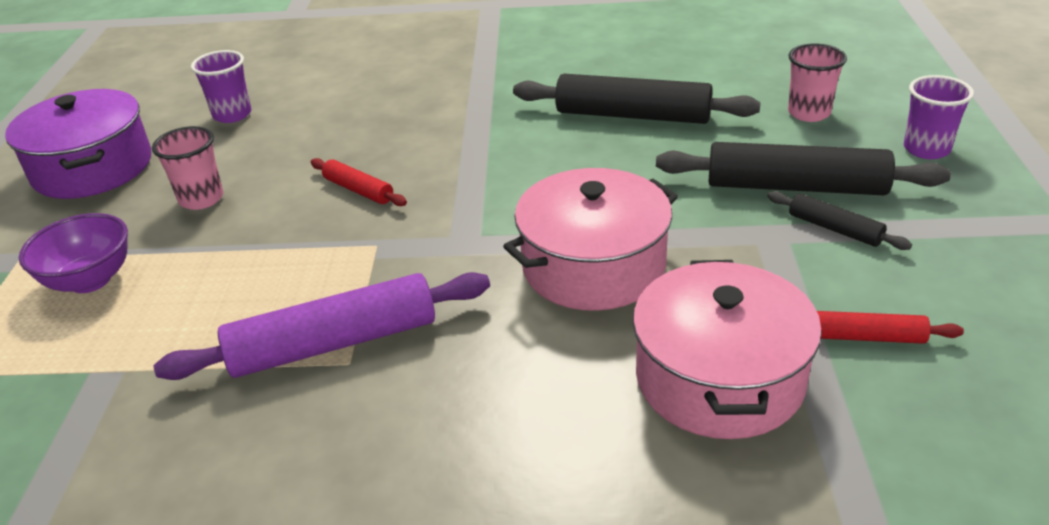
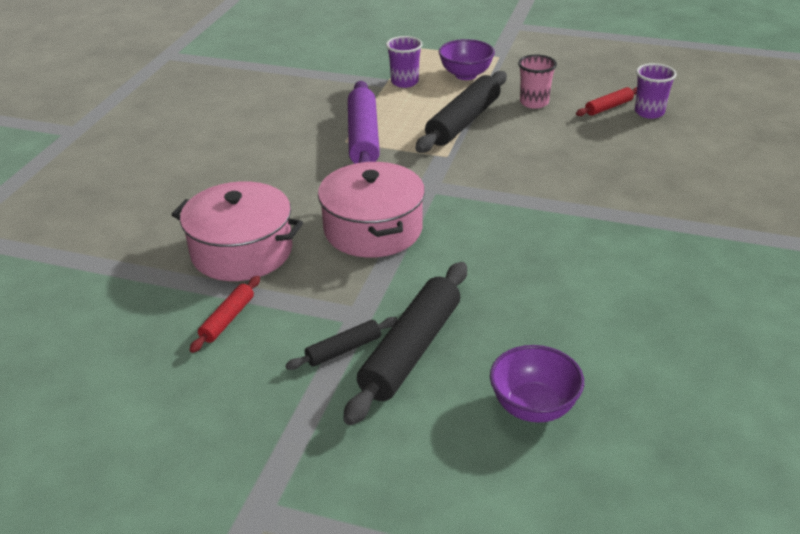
camera: 105 degrees right, 0 degrees up
purple pot [5,89,151,199] -> none
red rolling pin [311,158,407,206] -> red rolling pin moved to [576,87,637,116]
black rolling pin [513,74,761,124] -> black rolling pin moved to [415,71,507,153]
pink cup [788,44,847,122] -> purple bowl [490,345,584,422]
purple cup [904,75,974,159] -> purple cup moved to [386,36,423,88]

